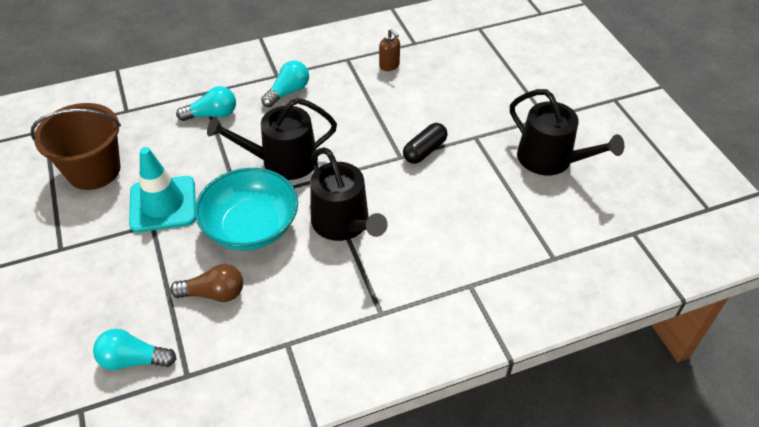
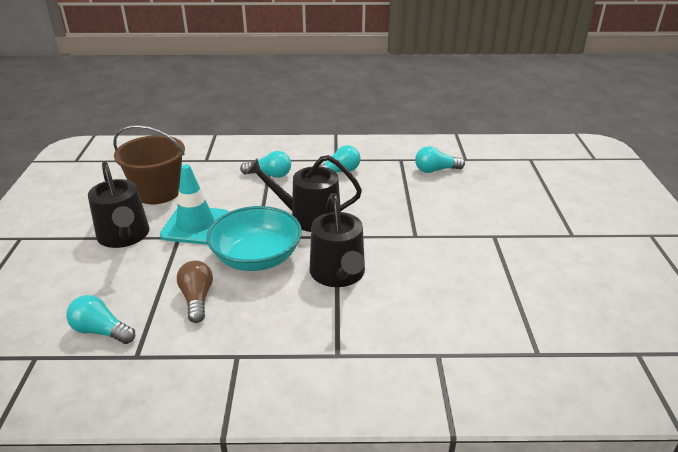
camera: 20 degrees right, 15 degrees down
brown light bulb [170,264,243,302] -> brown light bulb turned 120 degrees counterclockwise [177,261,213,323]
brown soap dispenser [379,29,400,71] -> turquoise light bulb [415,146,465,173]
black capsule [403,123,448,164] -> none
black watering can [510,89,624,176] -> black watering can moved to [88,162,149,248]

